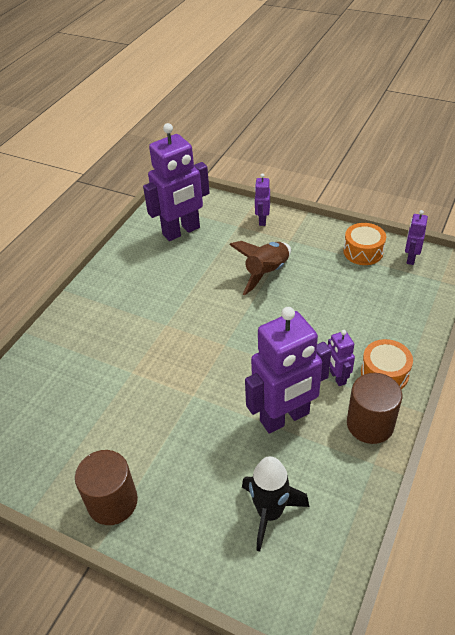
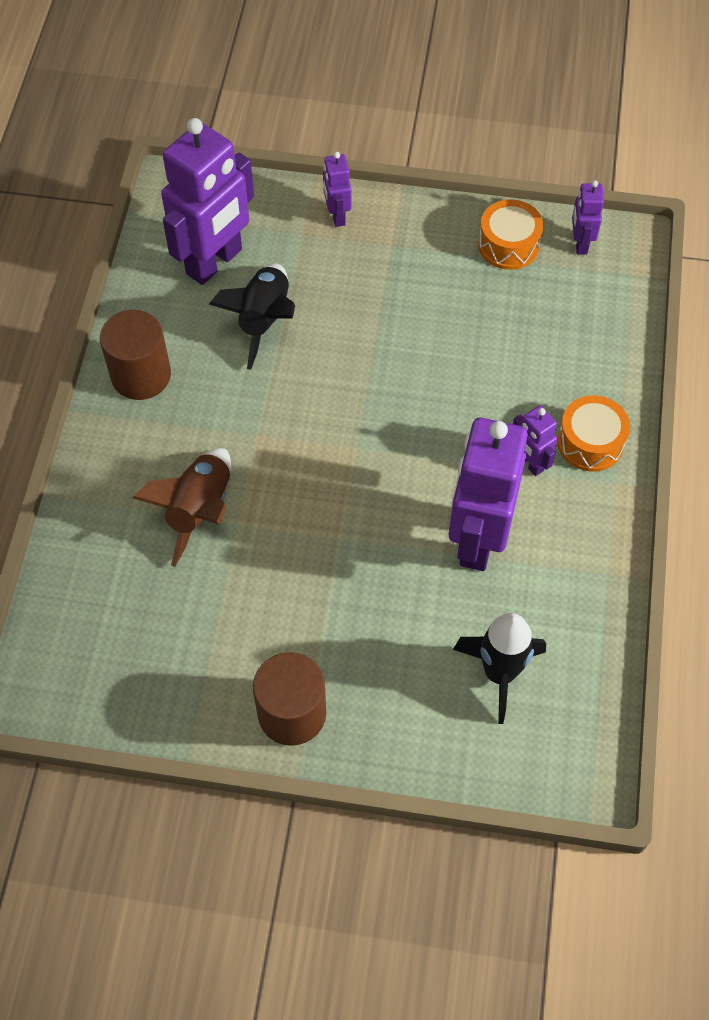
camera: 20 degrees left, 15 degrees up
brown rocket [229,241,291,295] -> brown rocket moved to [133,448,231,567]
purple robot [245,307,332,434] -> purple robot turned 150 degrees clockwise [449,418,528,571]
brown cylinder [347,373,402,444] -> brown cylinder moved to [100,310,171,400]
none -> black rocket [209,263,295,370]

